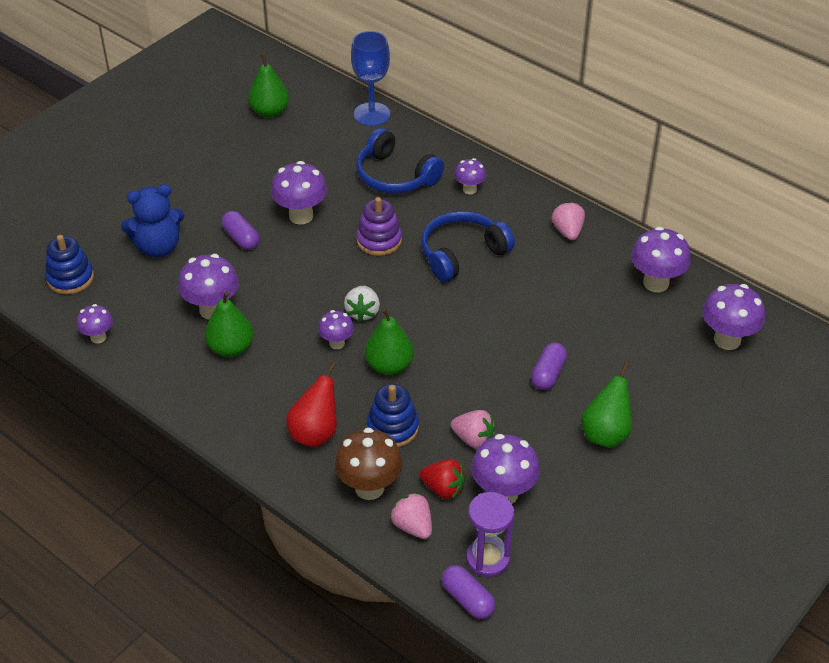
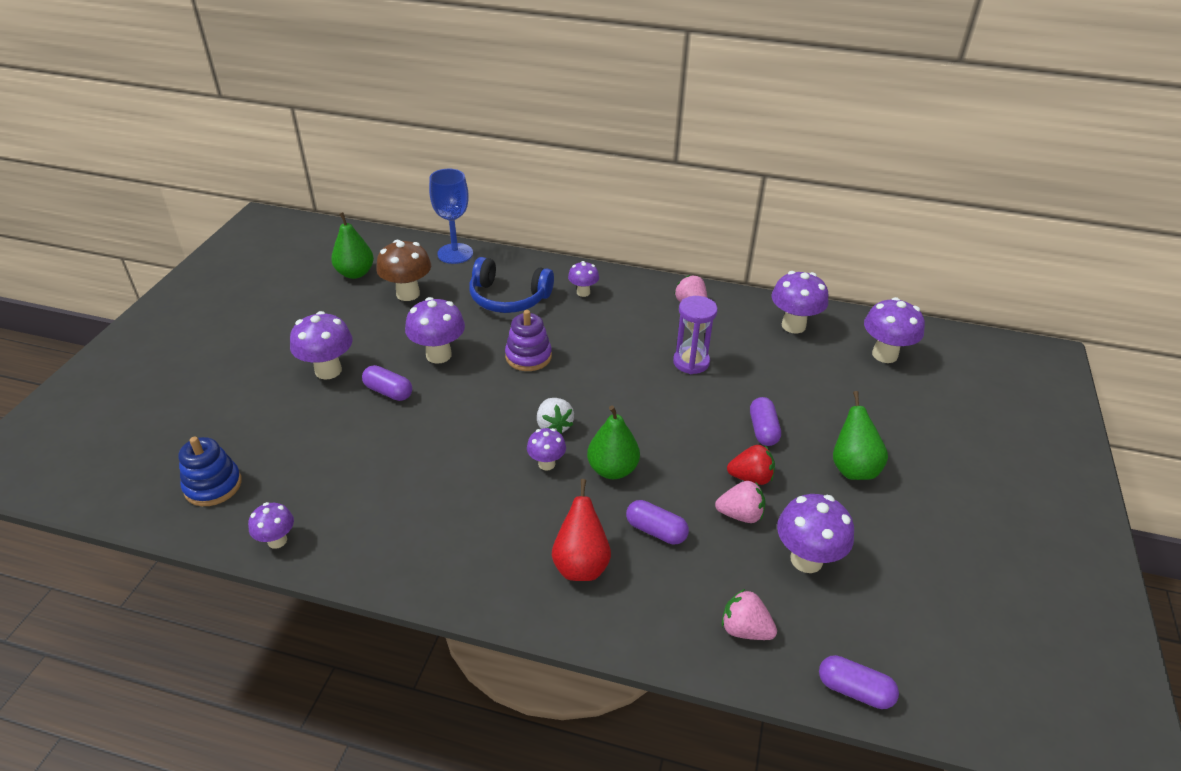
camera: 25 degrees left, 5 degrees down
blue teddy bear [121,184,184,257] -> none
purple mushroom [178,254,239,320] -> purple mushroom moved to [290,311,353,380]
green pear [205,291,253,357] -> none
brown mushroom [335,428,403,500] -> brown mushroom moved to [376,240,431,301]
blue stacking toy [367,384,419,447] -> purple capsule [626,500,689,544]
red strawberry [420,459,466,499] -> red strawberry moved to [727,445,775,485]
blue headphones [421,211,515,282] -> none
purple hourglass [466,492,514,577] -> purple hourglass moved to [673,296,718,374]

